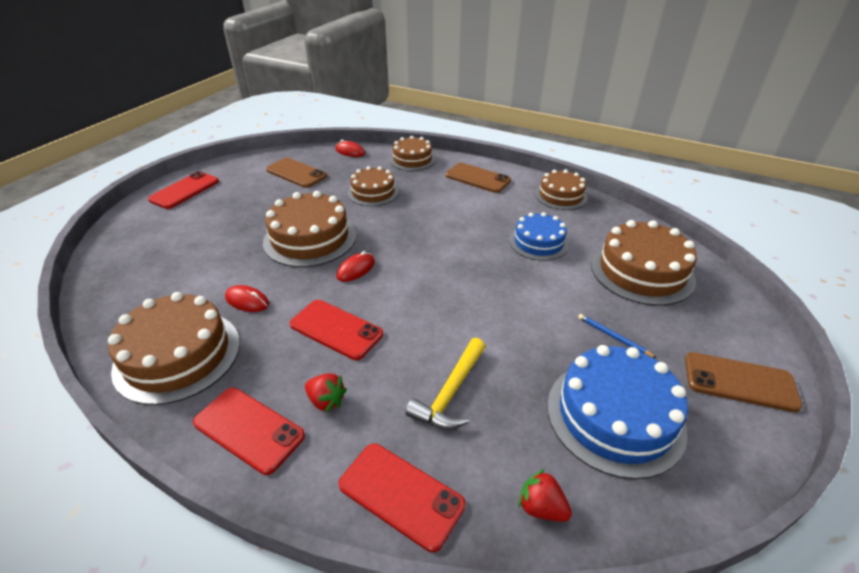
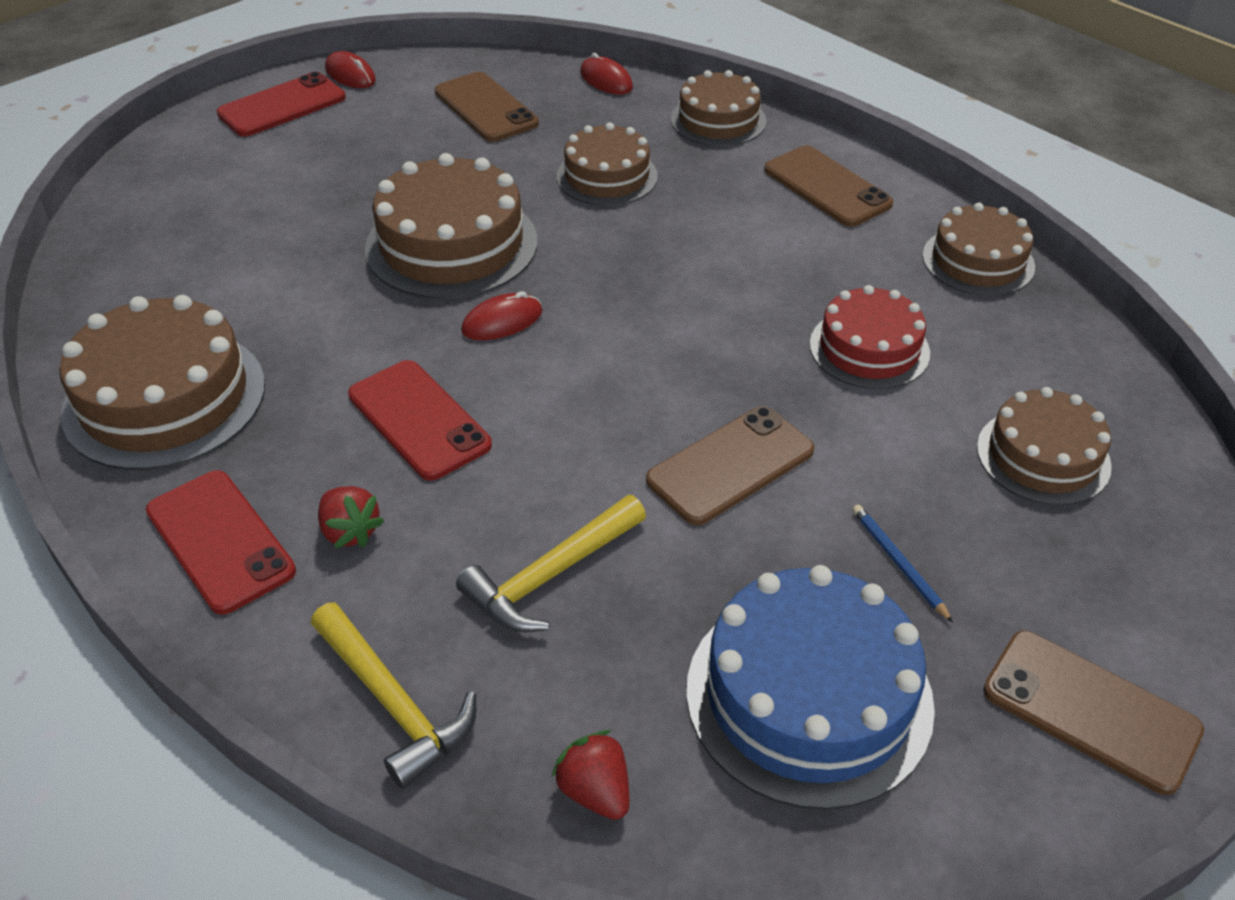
camera: 20 degrees right, 5 degrees up
red mouse [225,285,269,312] -> red mouse moved to [325,51,376,88]
red phone [339,443,466,553] -> yellow hammer [311,602,476,789]
blue cake [509,212,569,261] -> red cake [810,285,930,389]
brown cake [591,220,697,306] -> brown cake [977,387,1112,505], size x0.63
none -> brown phone [646,406,814,525]

